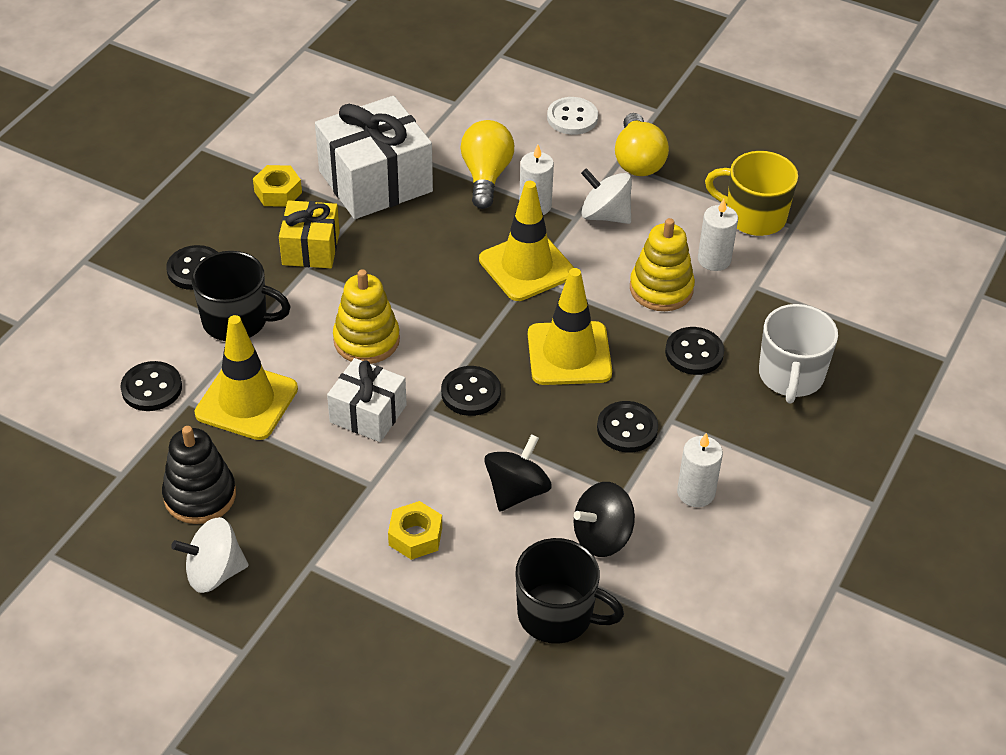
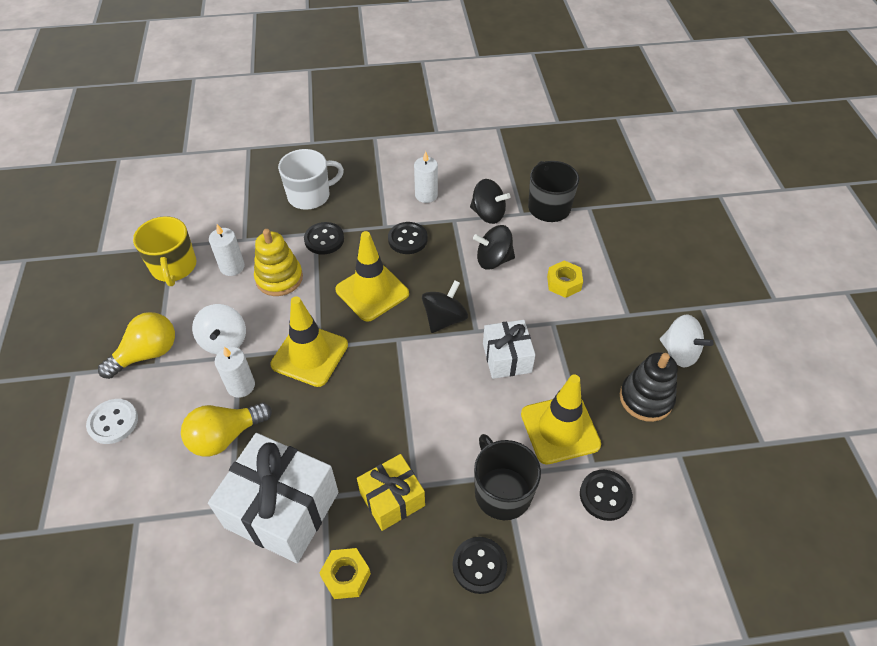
camera: 125 degrees left, 5 degrees up
yellow stacking toy [333,269,400,364] -> none
black button [441,366,501,416] -> black spinning top [422,280,468,333]

